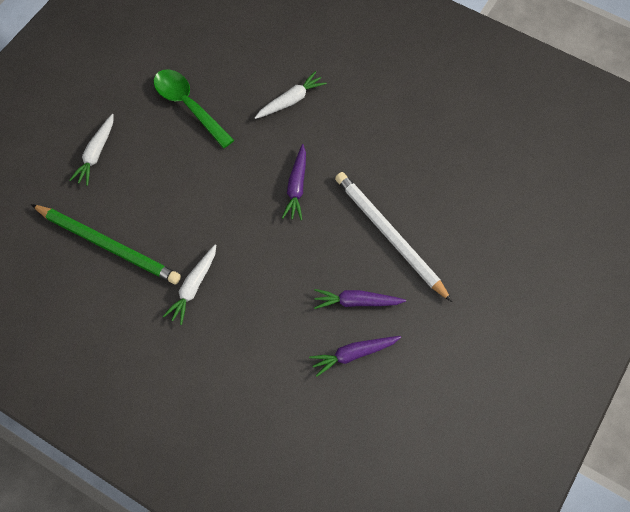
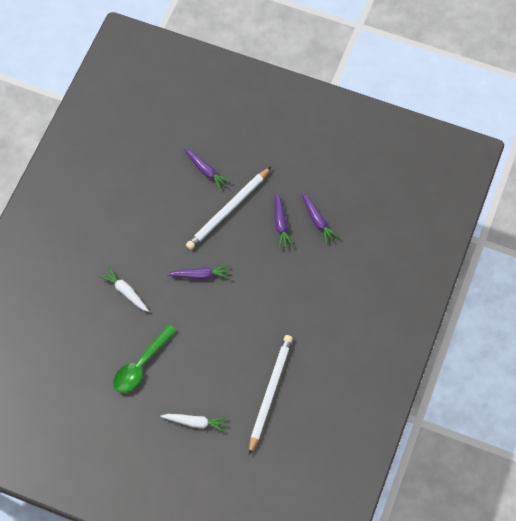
camera: 100 degrees left, 0 degrees up
green pencil [31,204,181,284] -> white pencil [249,335,293,455]
white carrot [163,244,216,325] -> none
none -> purple carrot [183,148,231,190]

